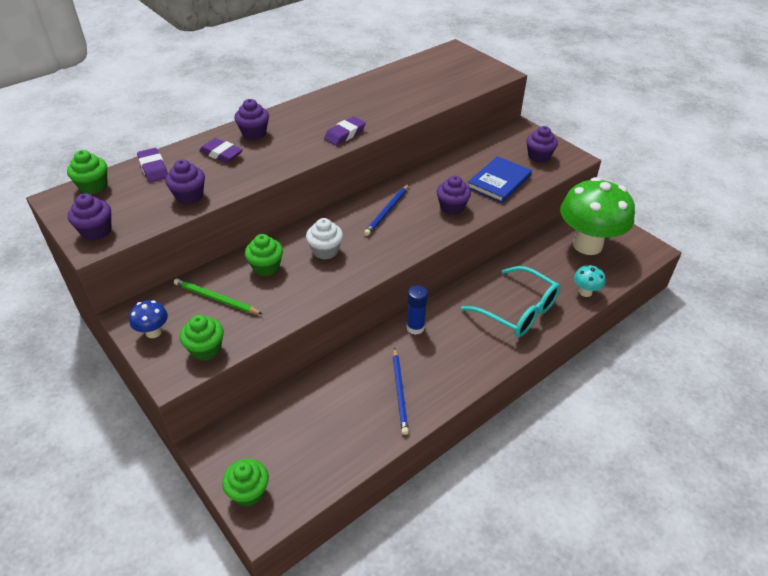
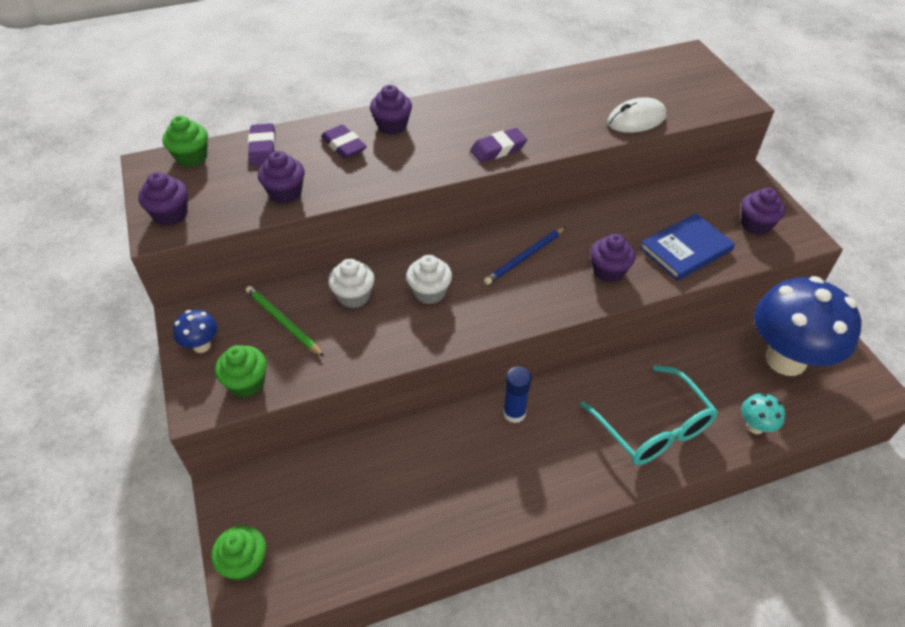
camera: 20 degrees right, 5 degrees up
green cupcake [245,234,283,276] -> white cupcake [328,259,375,308]
blue pencil [393,347,409,435] -> none
green mushroom [560,177,635,255] -> blue mushroom [754,276,862,376]
none -> white mouse [607,97,666,133]

